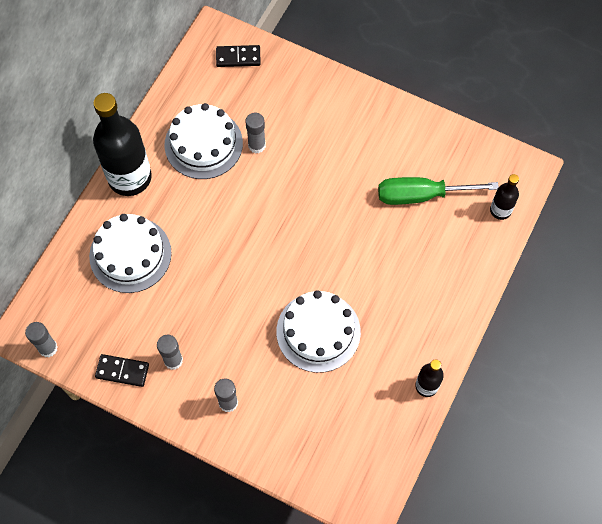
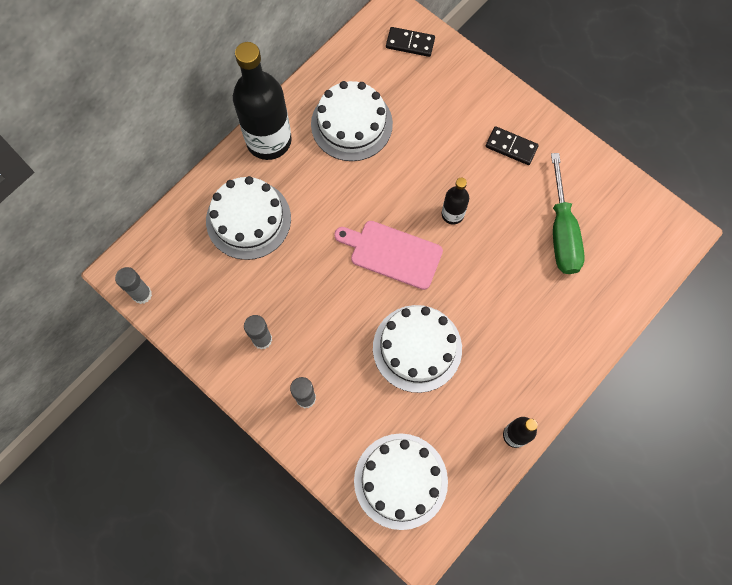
camera: 15 degrees right, 5 degrees up
black domino [95,354,149,387] -> black domino moved to [486,126,539,165]
grey glue stick [245,113,266,154] -> none
green screwdriver [378,177,499,205] -> green screwdriver turned 105 degrees counterclockwise [551,153,585,274]
black bottle [490,174,519,220] -> black bottle moved to [442,178,469,225]
none -> pink cutting board [334,221,443,290]
none -> white cake [354,433,448,530]

